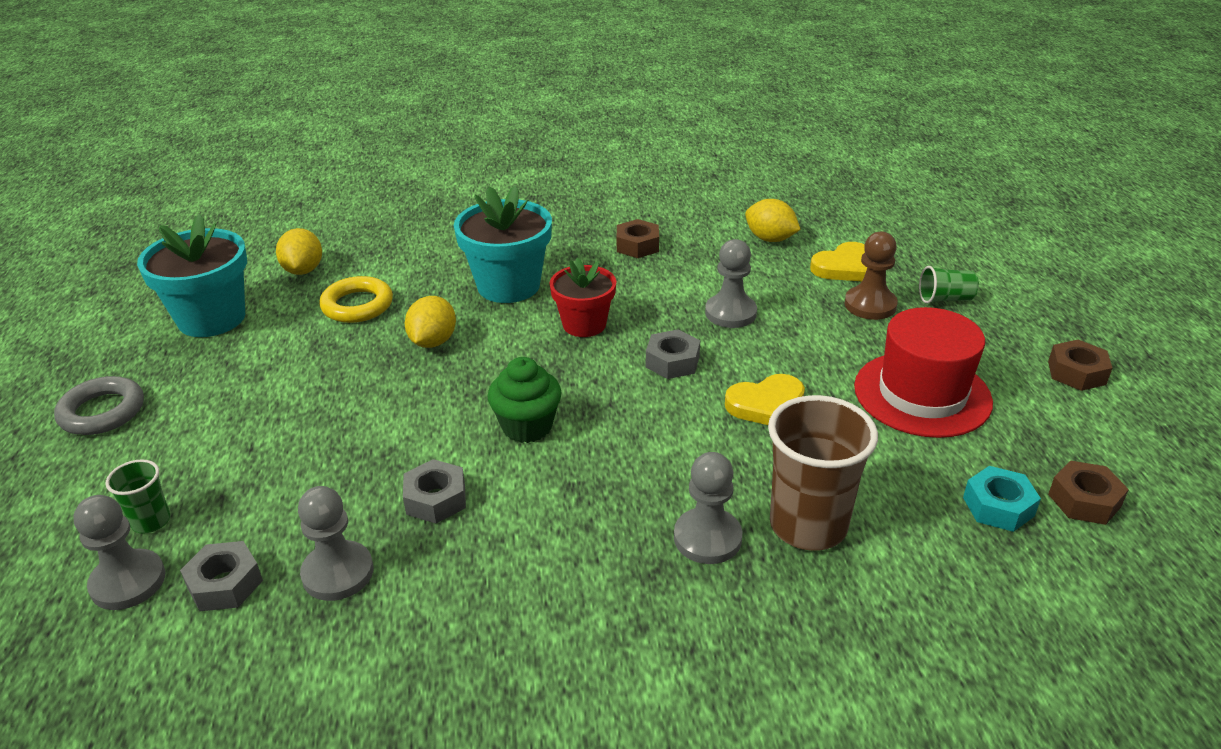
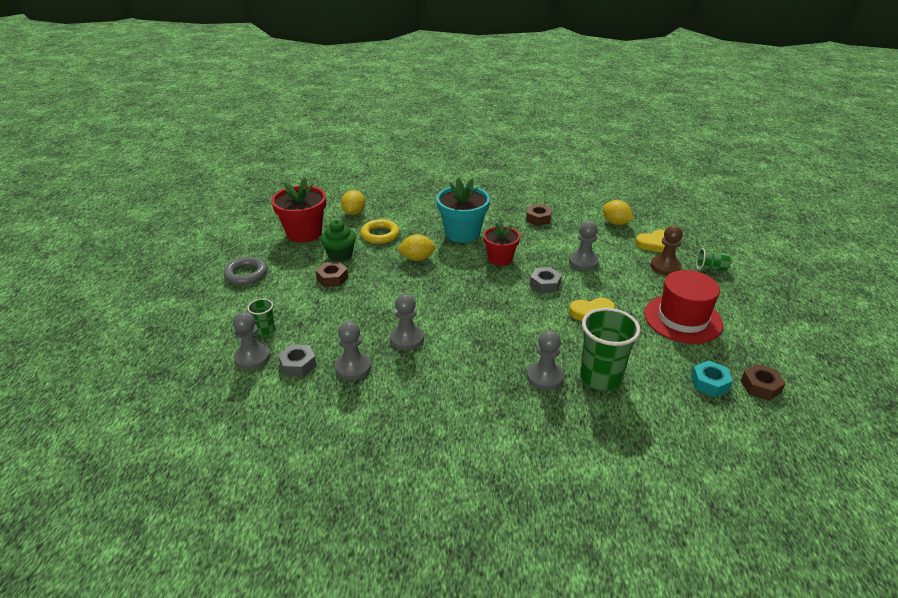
camera: 10 degrees right, 0 degrees up
turquoise flower pot [137,214,247,337] -> red flower pot [271,178,326,243]
grey nut [403,459,466,523] -> grey pawn [390,294,424,350]
yellow lemon [405,296,456,348] -> yellow lemon turned 60 degrees clockwise [397,234,436,261]
green cupcake [488,357,562,443] -> green cupcake moved to [321,220,356,262]
brown cup [768,395,878,551] -> green cup [580,308,641,391]
brown nut [1048,340,1112,391] -> brown nut moved to [316,261,348,287]

